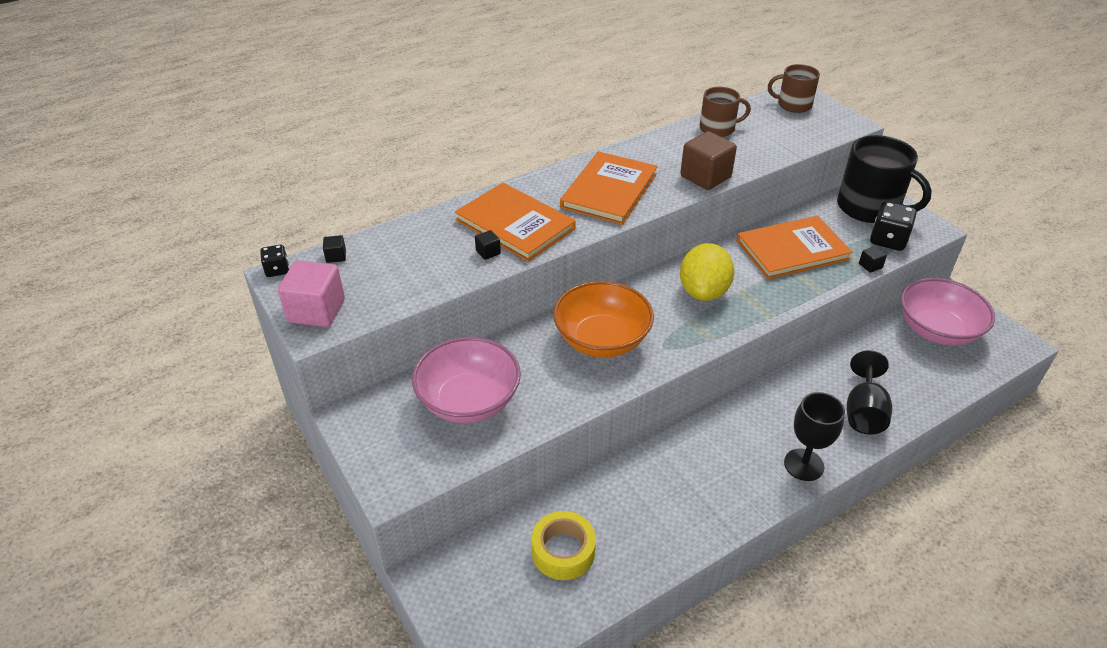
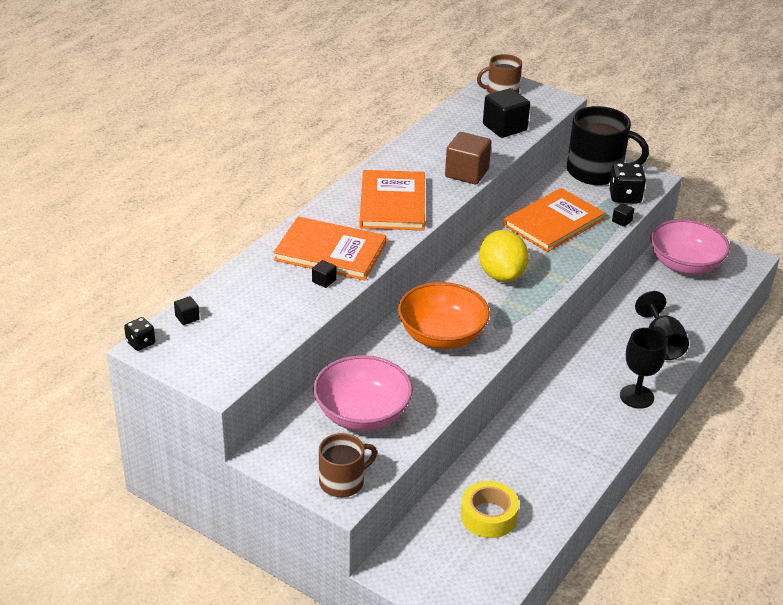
camera: 25 degrees left, 5 degrees down
pink cube [278,260,345,327] -> none
brown mug [700,87,751,137] -> brown mug moved to [319,433,377,497]
none -> black cube [483,88,530,138]

